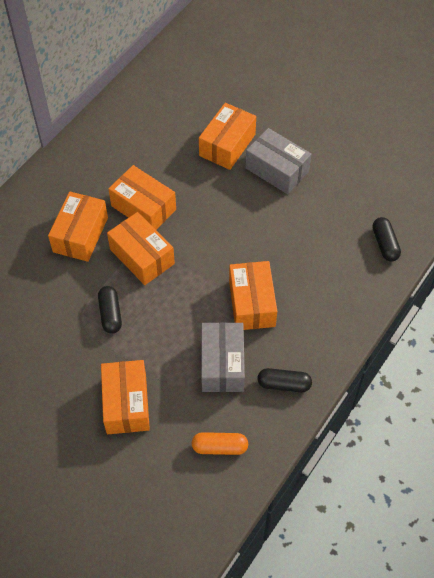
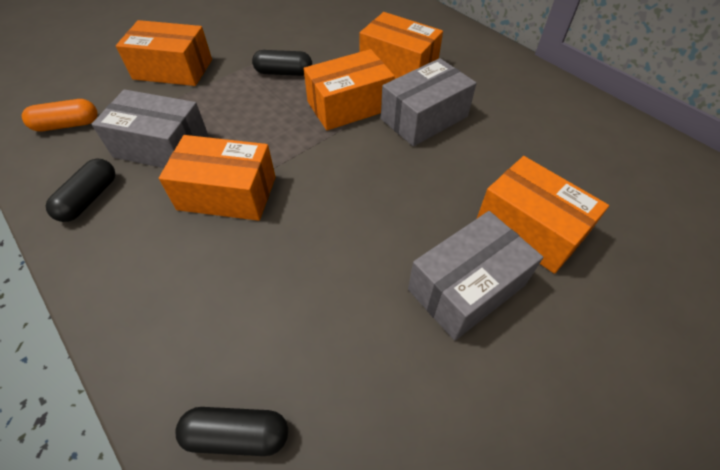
camera: 105 degrees right, 5 degrees down
orange box [108,165,176,230] -> grey box [381,58,476,146]
orange capsule [192,432,248,455] -> orange capsule turned 60 degrees clockwise [22,99,97,131]

